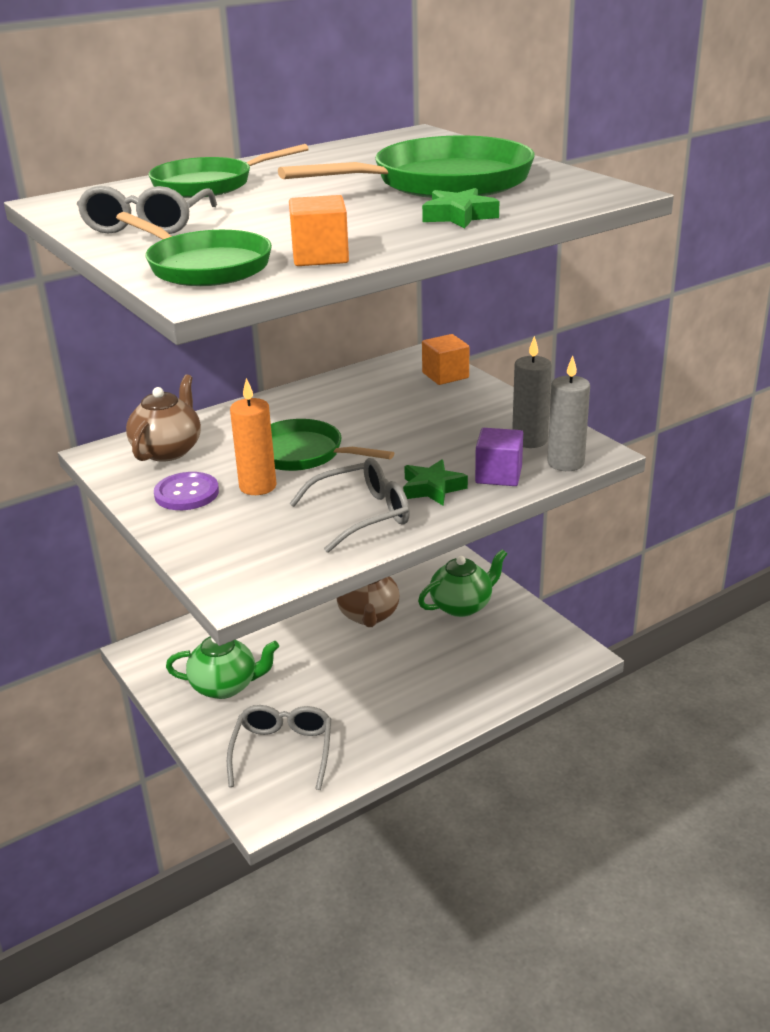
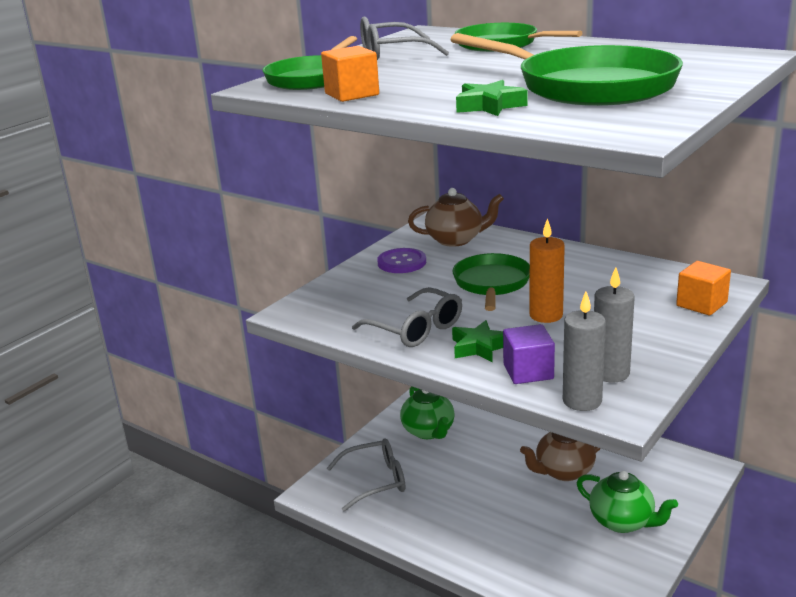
camera: 70 degrees right, 5 degrees down
orange candle [230,378,277,495] -> orange candle moved to [529,218,565,323]

